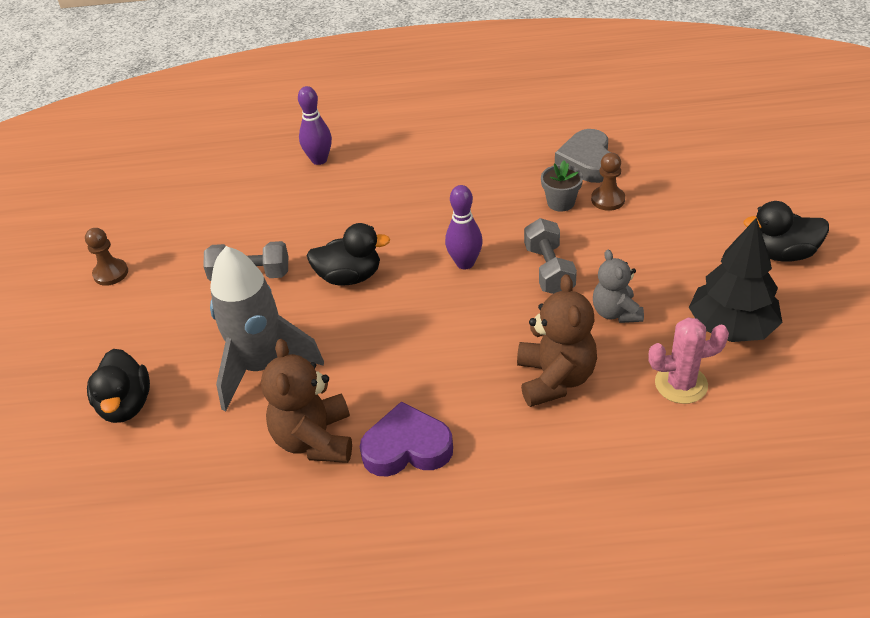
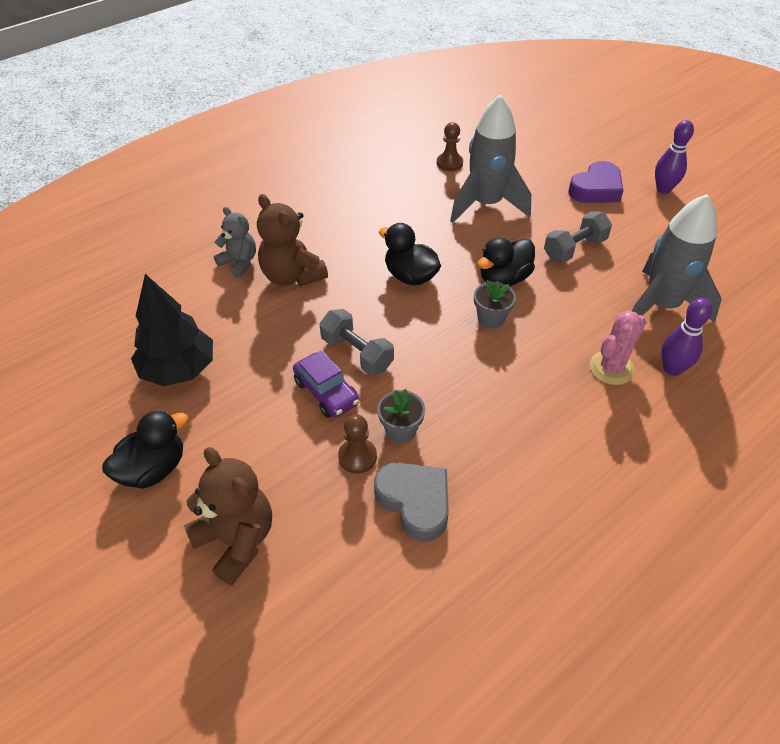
camera: 140 degrees right, 5 degrees up
brown pawn [85,228,128,286] -> brown pawn moved to [437,122,463,171]
black duck [87,349,150,423] -> black duck moved to [379,223,441,286]
brown teddy bear [261,339,352,463] -> brown teddy bear moved to [184,447,272,585]
purple heart [360,402,453,476] -> purple heart moved to [568,161,623,203]
purple bowling pin [445,185,483,269] -> purple bowling pin moved to [655,120,694,194]
grey teddy bear [593,250,644,323] -> grey teddy bear moved to [214,207,256,278]
pink cactus [648,317,729,404] -> pink cactus moved to [590,310,646,385]
none -> purple car [293,350,359,418]
none -> grey flower pot [474,280,516,329]
none -> grey rocket [632,194,722,323]

